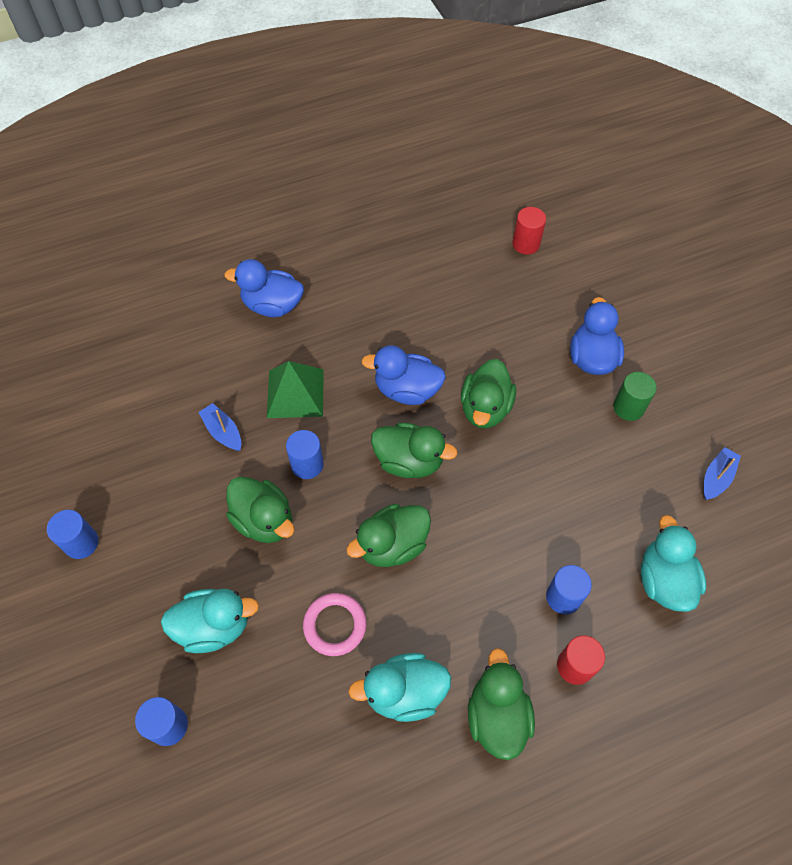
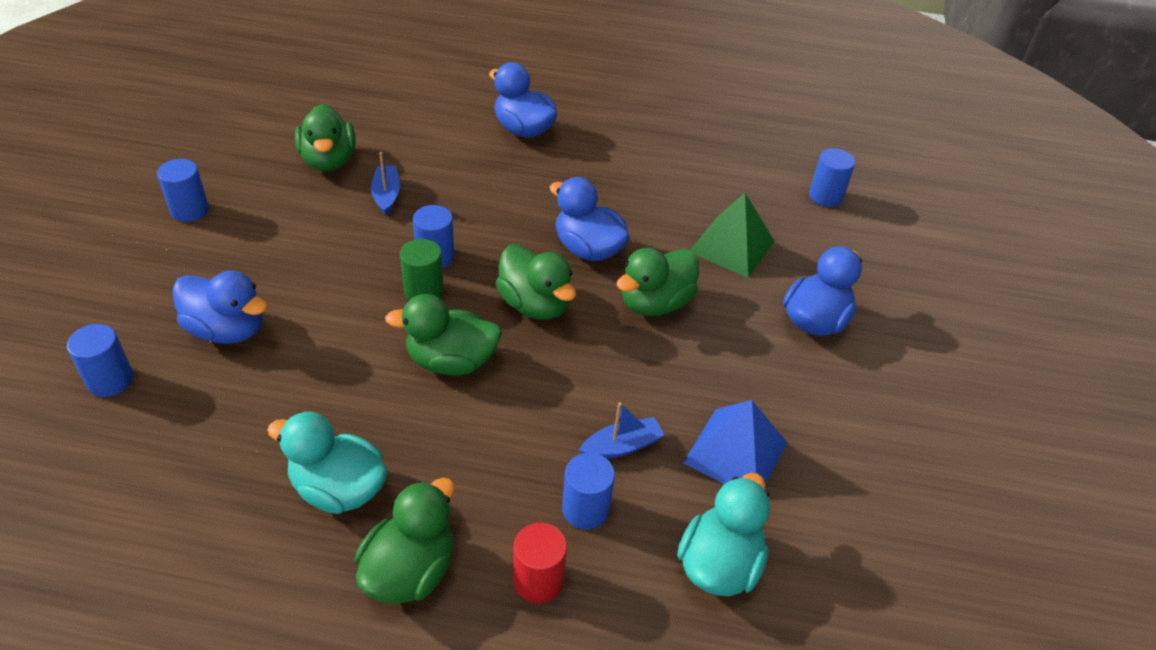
camera: 30 degrees right, 15 degrees down
turquoise duck [161,589,259,653] -> blue duck [172,271,267,344]
green duck [226,477,294,543] -> green duck moved to [295,104,355,172]
green pyramid [267,361,324,418] -> green pyramid moved to [691,193,775,278]
pink ring [303,593,366,656] -> none
red cylinder [512,207,546,255] -> blue cylinder [809,148,855,207]
green cylinder [613,372,657,421] -> green cylinder moved to [400,239,444,299]
blue boat [704,447,741,500] -> blue boat moved to [579,402,664,459]
none -> blue pyramid [683,400,787,484]

